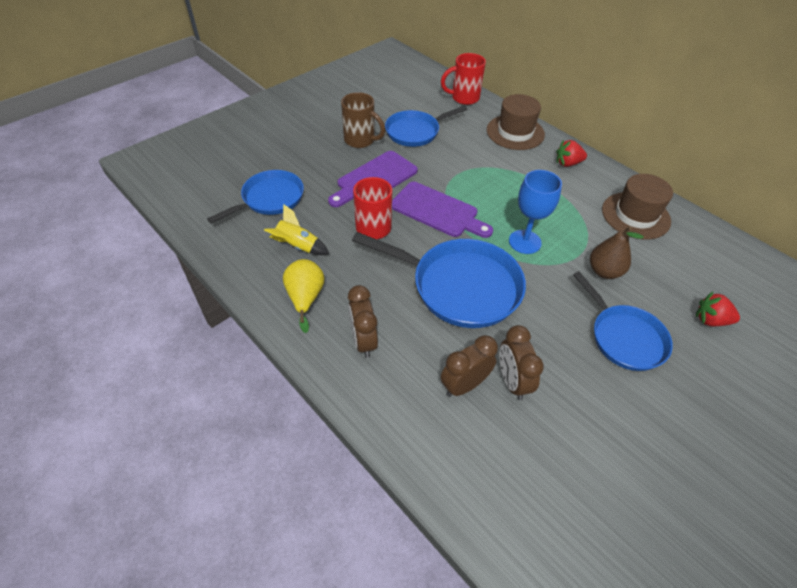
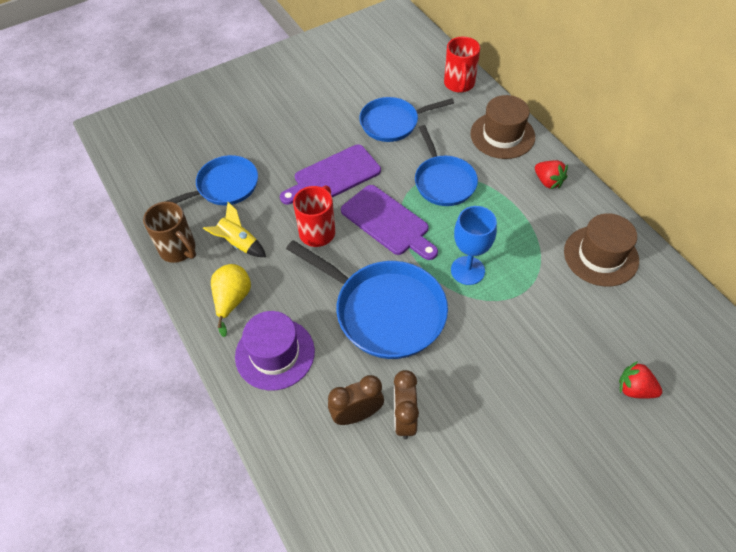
camera: 15 degrees right, 5 degrees up
brown mug [341,92,385,148] -> brown mug moved to [143,201,196,263]
brown clock [348,285,378,358] -> purple hat [235,311,315,391]
red mug [441,53,486,105] -> red mug turned 90 degrees counterclockwise [444,37,480,93]
red strawberry [556,140,587,167] -> red strawberry turned 135 degrees counterclockwise [535,160,568,189]
blue pan [573,271,673,371] -> blue pan moved to [415,125,478,206]
brown pear [590,226,644,279] -> none

